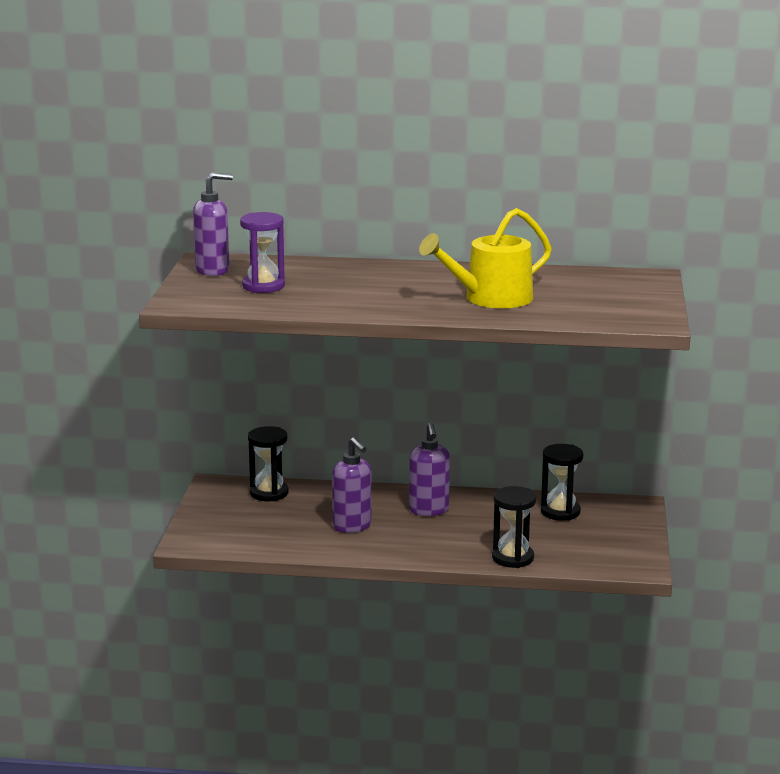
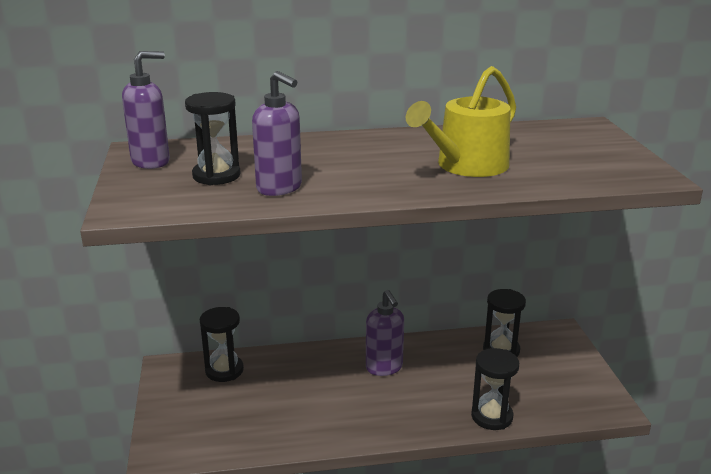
camera: 15 degrees left, 5 degrees up
purple hourglass [240,212,285,293] -> black hourglass [185,92,240,185]
purple soap dispenser [332,437,372,533] -> purple soap dispenser moved to [252,71,302,196]

